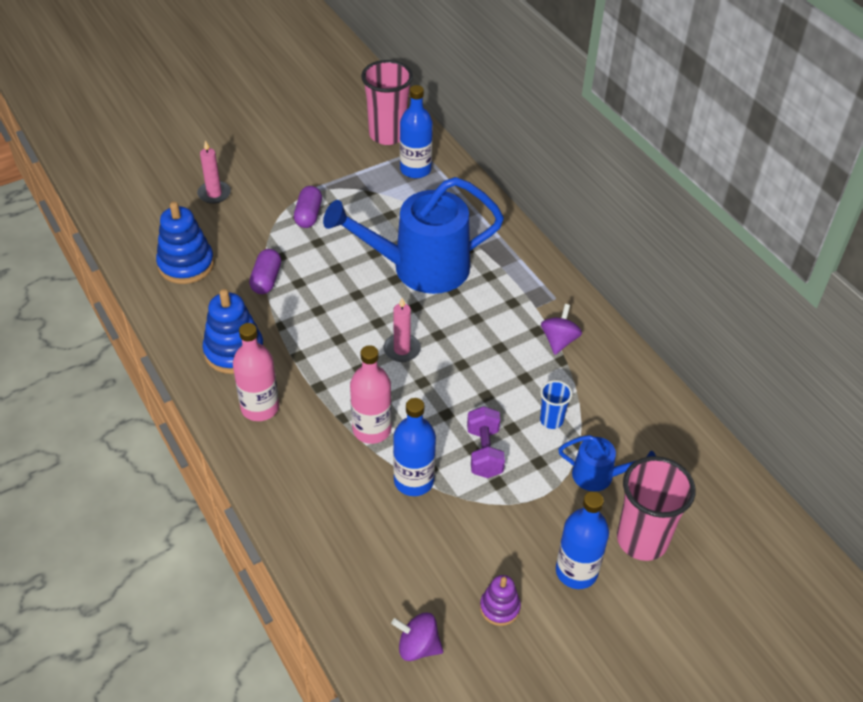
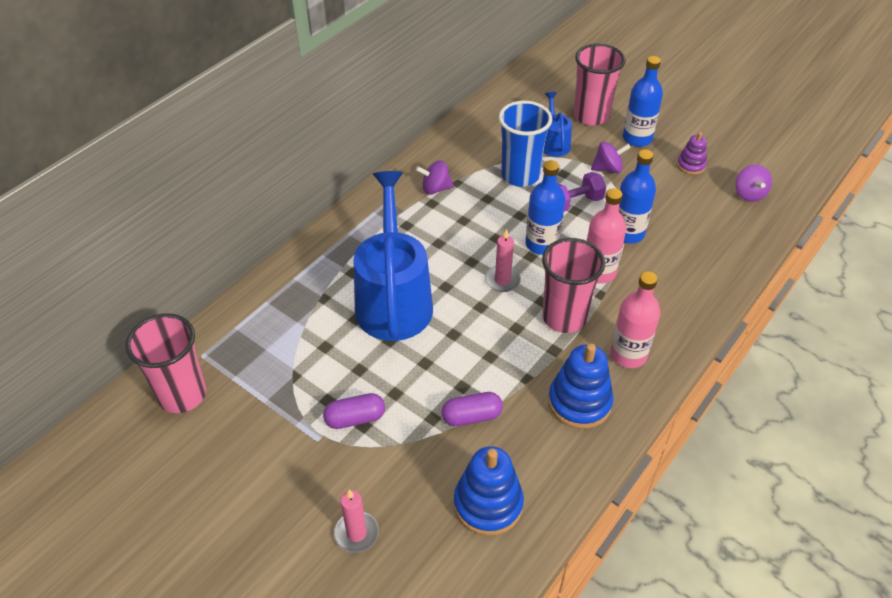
camera: 110 degrees left, 0 degrees up
blue watering can [323,177,504,294] -> blue watering can turned 150 degrees counterclockwise [354,171,433,341]
blue bottle [400,85,433,178] -> blue bottle moved to [525,160,565,255]
blue cup [540,380,572,429] -> blue cup [499,101,552,187], size x2.00
none -> pink cup [542,238,605,333]
none -> purple spinning top [591,142,631,173]

